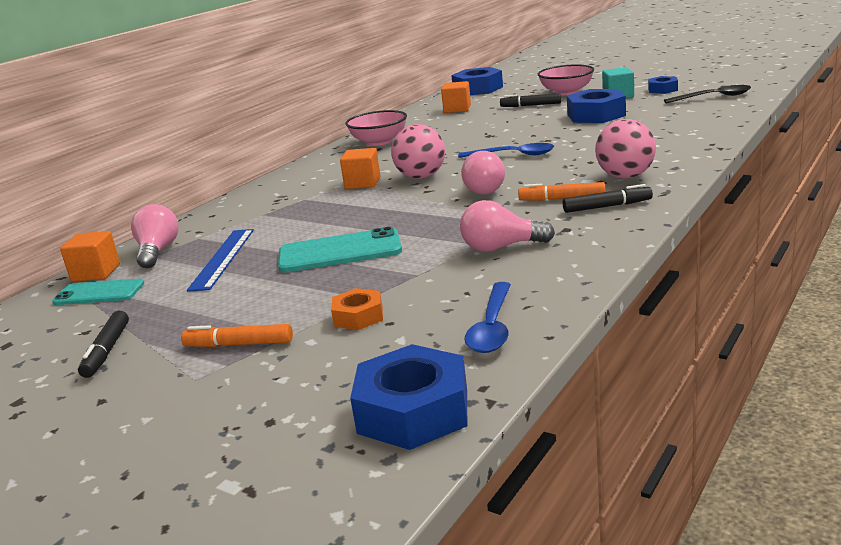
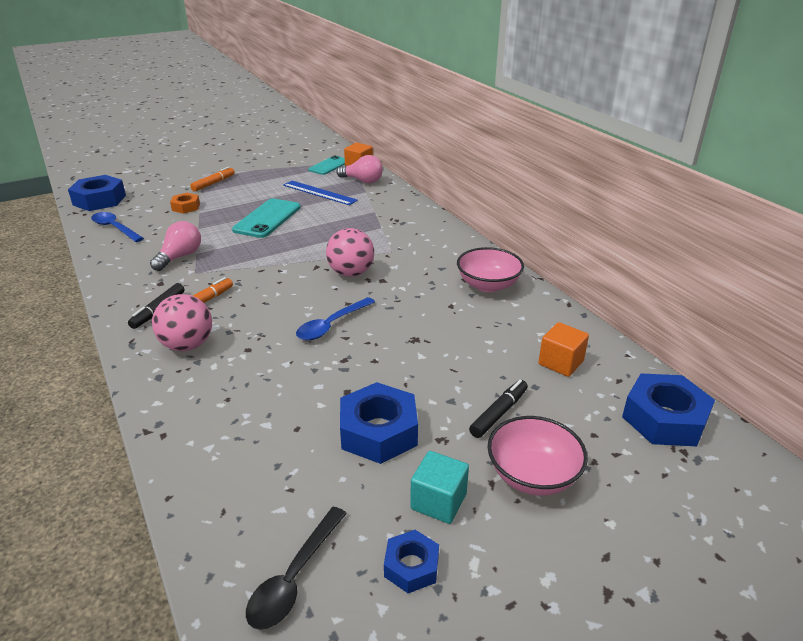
camera: 115 degrees right, 10 degrees up
black marker [78,311,129,378] -> none
orange cube [340,148,380,189] -> none
pink light bulb [461,151,505,194] -> none

